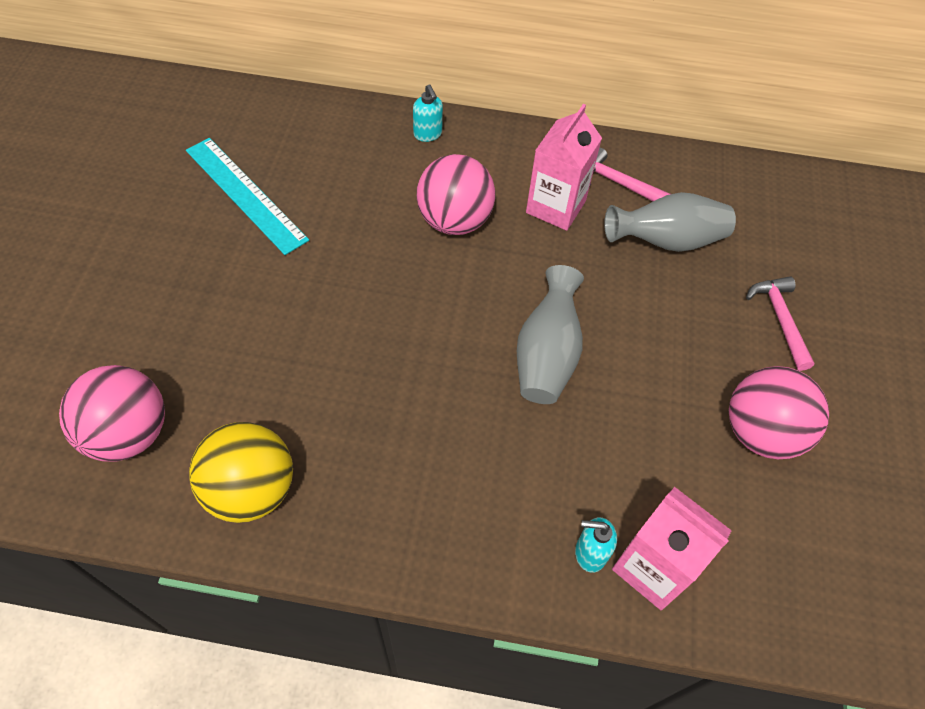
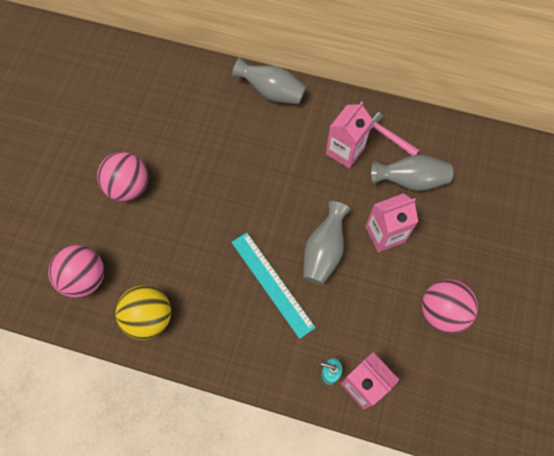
camera: 10 degrees right, 10 degrees up
turquoise ruler [186,138,309,255] -> turquoise ruler moved to [231,232,316,339]
turquoise soap dispenser [413,84,443,142] -> grey vase [232,57,306,104]
pink ball [417,154,495,235] -> pink ball moved to [97,152,148,201]
pink hammer [746,276,815,371] -> none
none -> pink carton [366,193,418,252]

